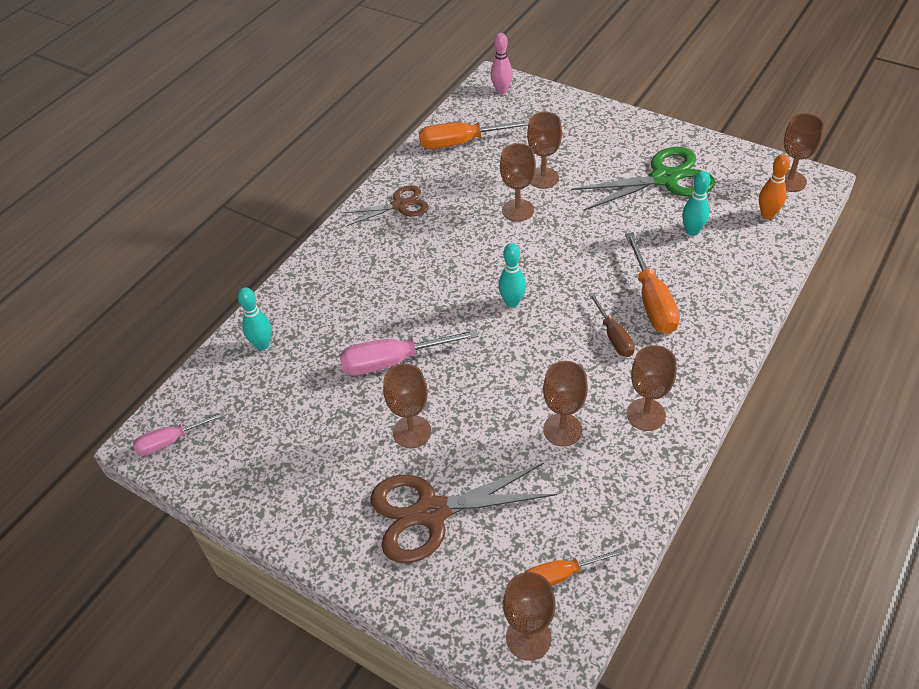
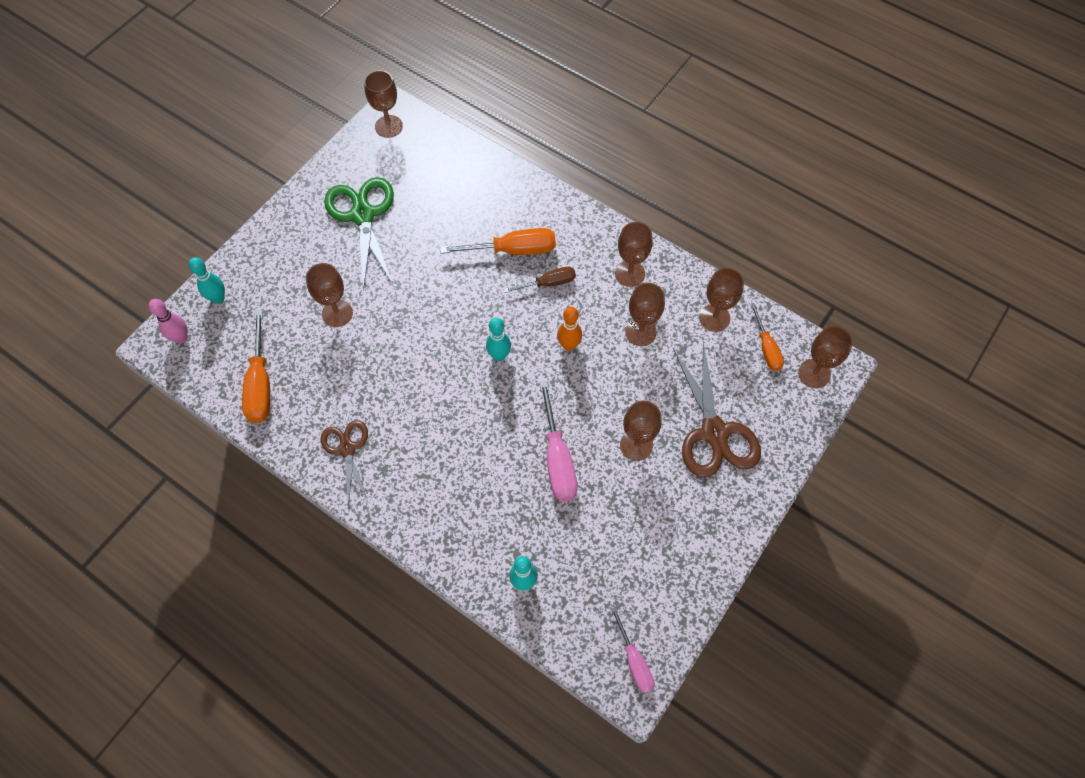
camera: 90 degrees left, 15 degrees up
brown goblet [500,143,536,221] -> brown goblet moved to [699,268,744,332]
turquoise bowling pin [682,171,711,236] -> turquoise bowling pin moved to [189,257,225,304]
orange bowling pin [759,154,790,219] -> orange bowling pin moved to [557,307,582,351]

